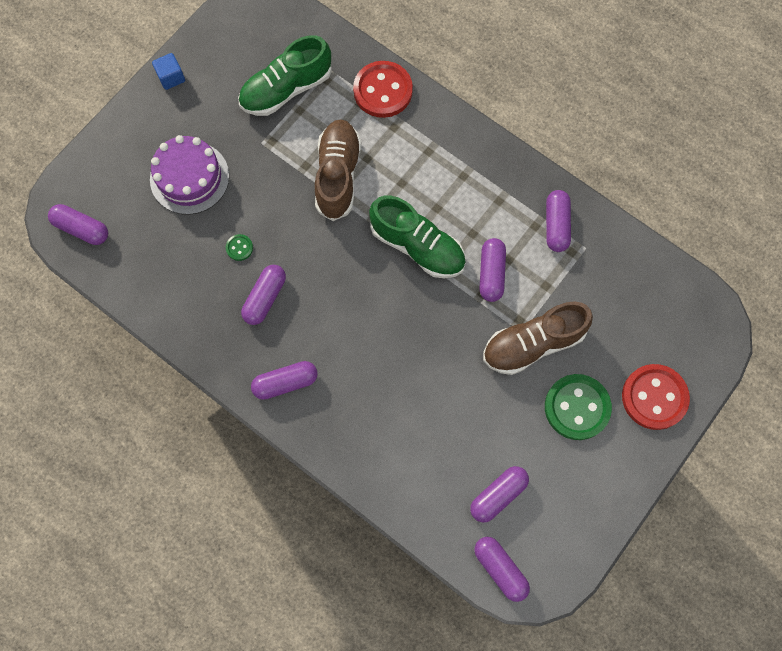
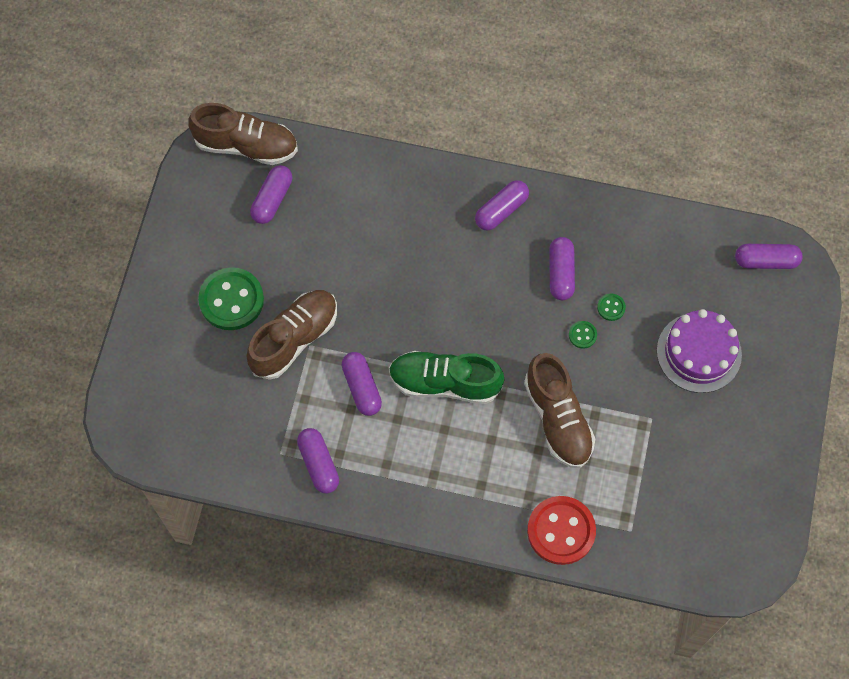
camera: 155 degrees right, 5 degrees down
blue cube [152,53,185,90] -> none
green shoe [238,35,332,116] -> none
purple capsule [474,537,530,602] -> brown shoe [189,103,298,165]
red button [622,364,690,430] -> none
none -> green button [569,321,597,349]

